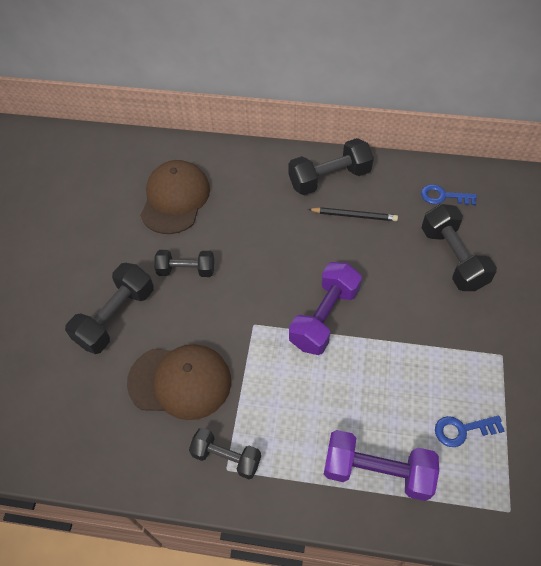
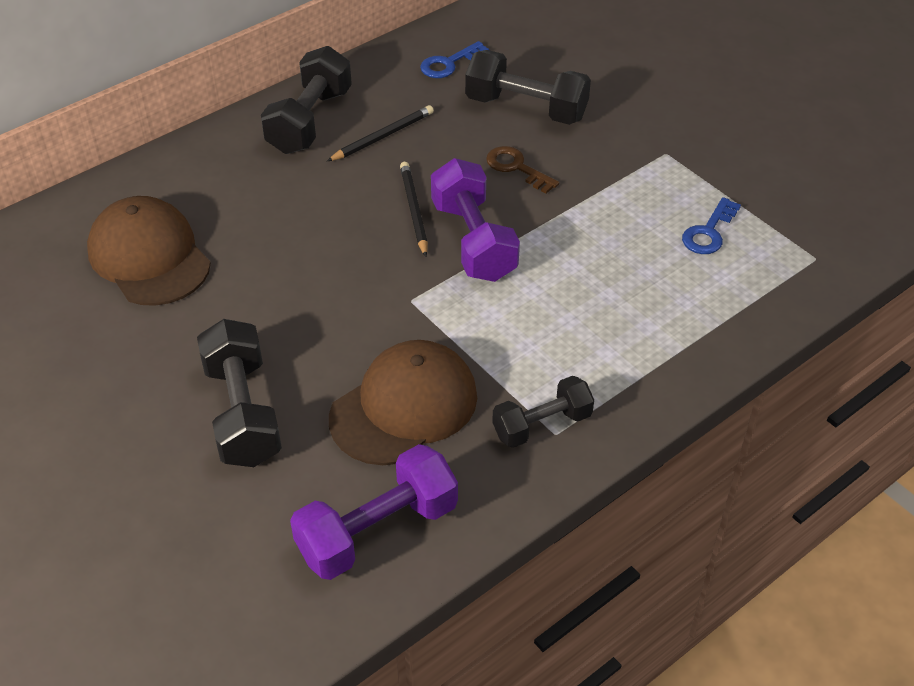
camera: 50 degrees left, 10 degrees down
black dumbbell [154,250,214,277] -> none
purple dumbbell [324,430,439,501] -> purple dumbbell moved to [290,444,458,580]
none -> black pencil [400,162,428,257]
none -> brown key [486,146,559,194]

